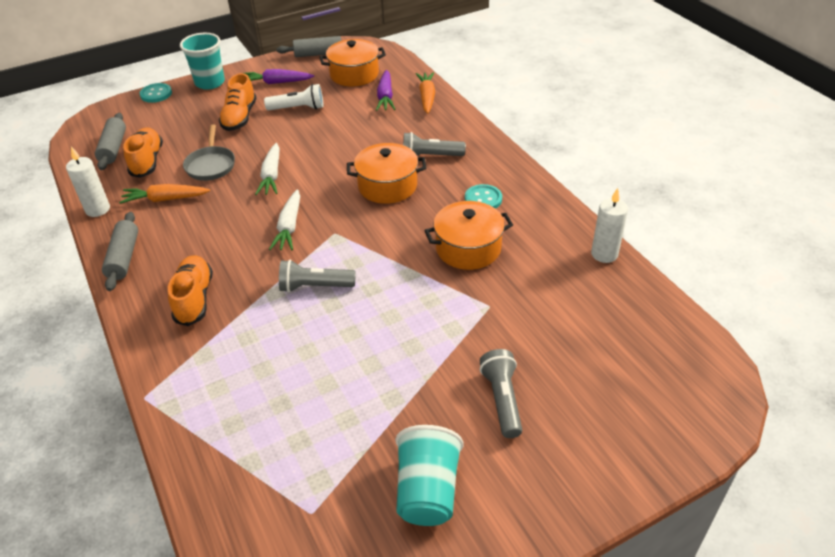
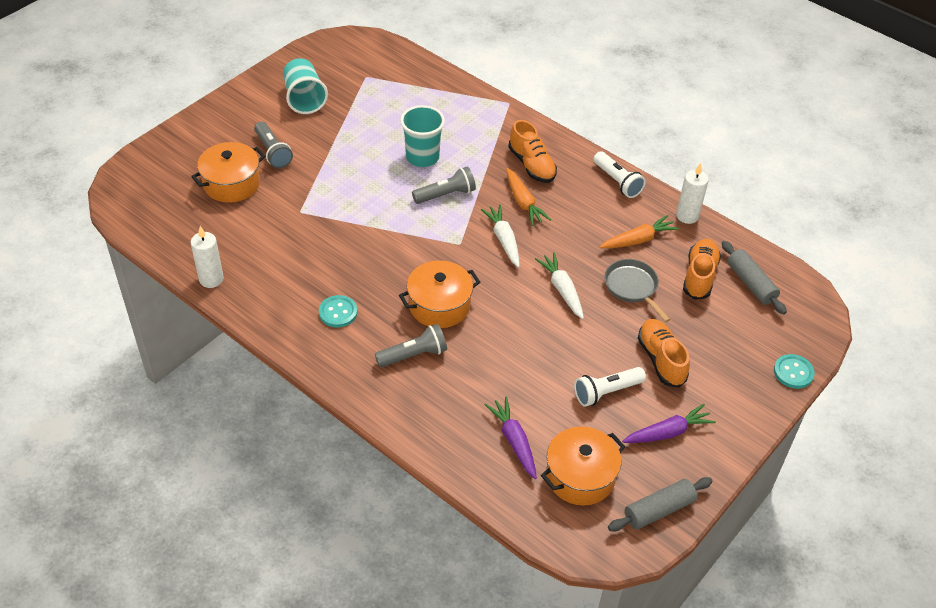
camera: 155 degrees right, 5 degrees up
grey rolling pin [102,212,138,291] -> white flashlight [594,151,646,198]
orange shoe [123,128,163,178] -> orange shoe turned 135 degrees counterclockwise [683,239,721,300]
turquoise cup [180,33,225,90] -> turquoise cup moved to [400,105,445,167]
orange carrot [416,72,435,114] -> orange carrot moved to [506,168,551,226]
orange pot [424,201,513,270] -> orange pot moved to [191,142,266,203]

